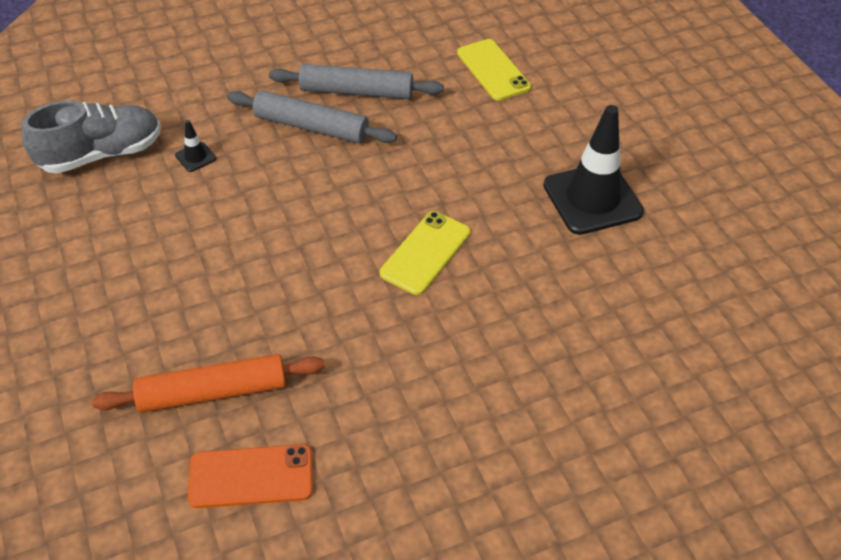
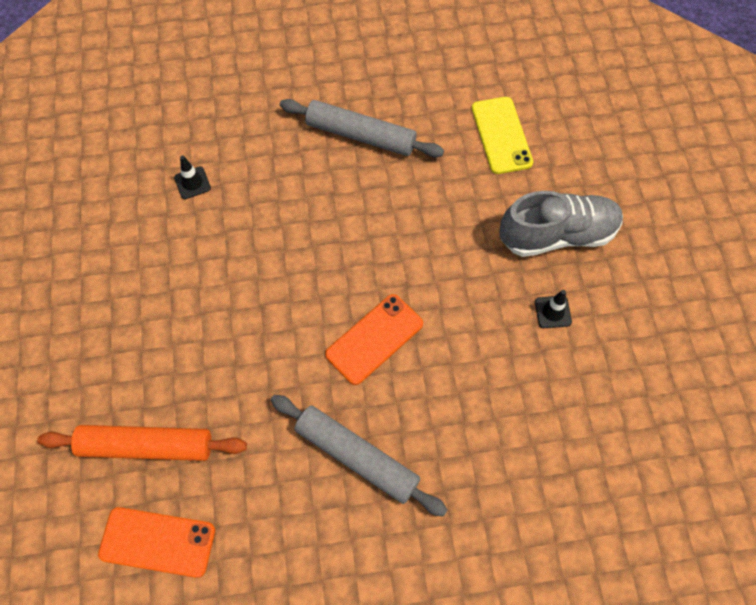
camera: 15 degrees right, 15 degrees up
grey shoe [22,100,161,174] -> grey shoe moved to [499,191,623,257]
grey rolling pin [227,91,397,143] -> grey rolling pin moved to [271,395,447,517]
yellow phone [380,211,470,295] -> orange phone [325,294,423,385]
black traffic cone [543,105,644,235] -> black traffic cone [535,290,572,328], size x0.41

